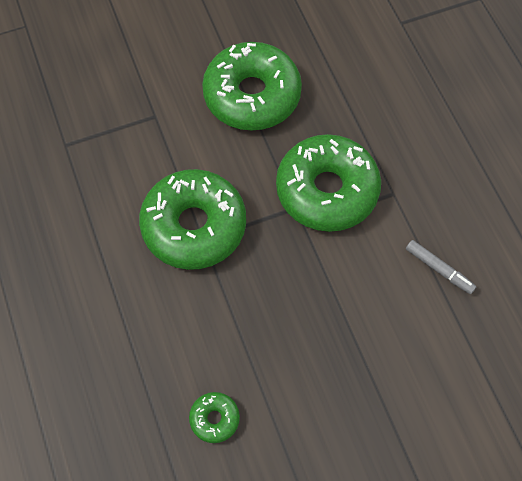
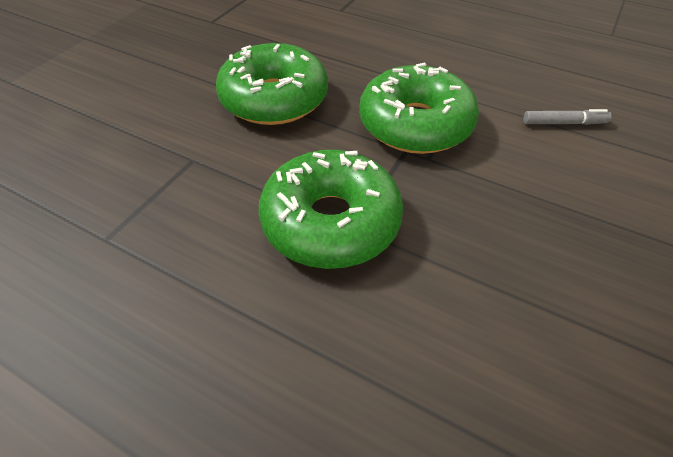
camera: 40 degrees left, 15 degrees down
green donut [189,392,240,443] -> none

